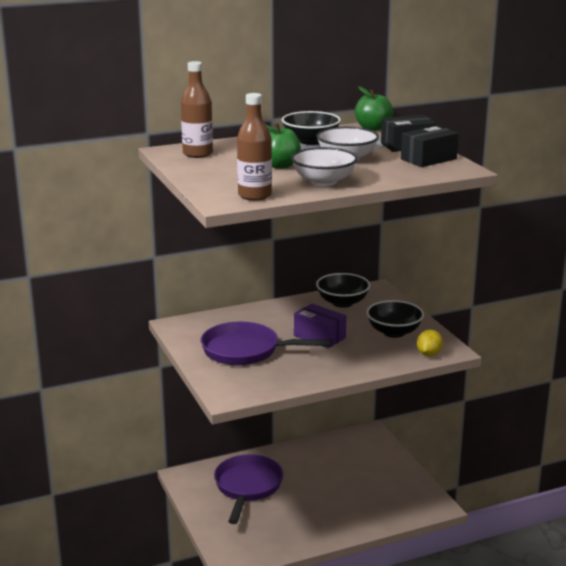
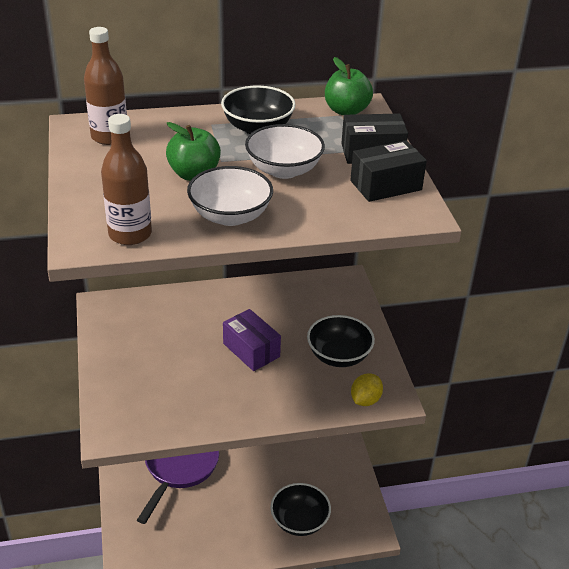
camera: 10 degrees right, 15 degrees up
purple pan [201,322,332,366] -> none
black bowl [316,273,370,308] -> black bowl moved to [271,483,331,536]

